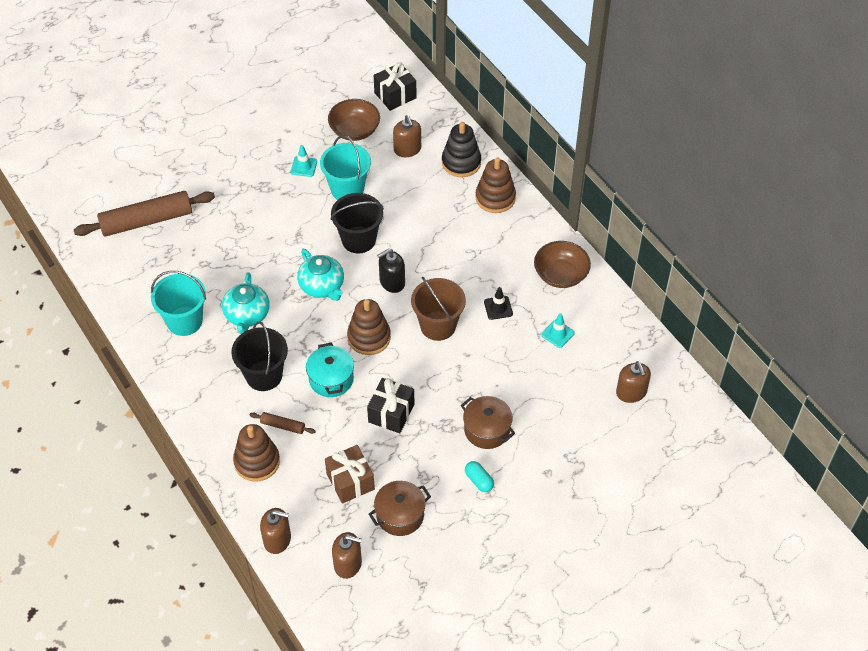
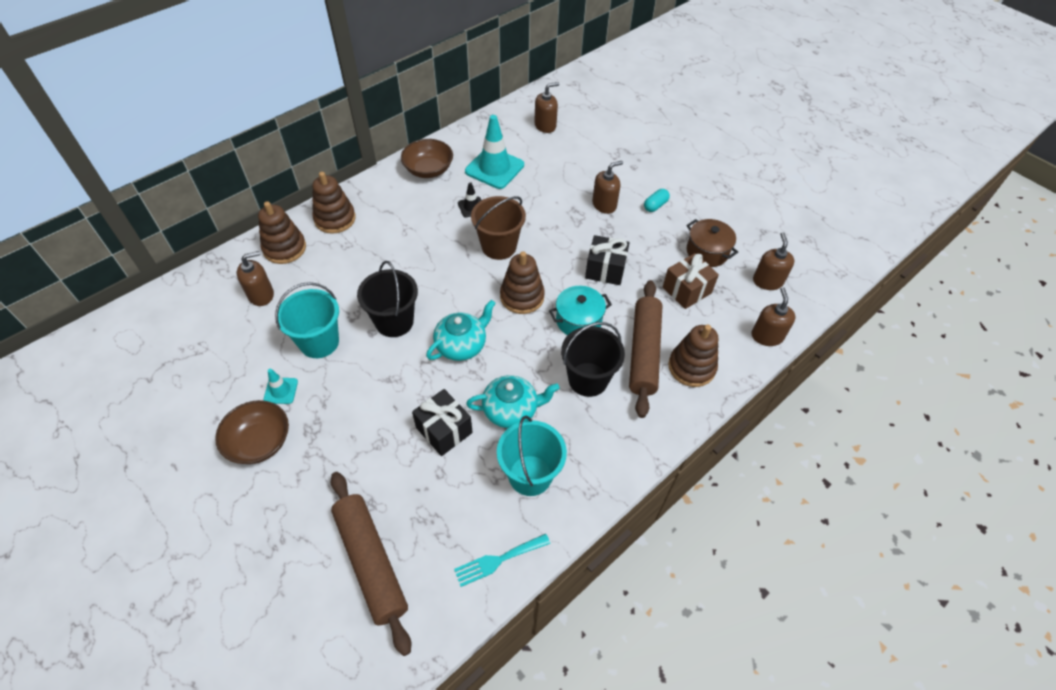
camera: 100 degrees left, 0 degrees up
brown rolling pin [250,412,316,434] -> brown rolling pin [629,280,663,418], size x2.27
brown bowl [328,99,380,141] -> brown bowl moved to [215,400,289,464]
black gift [374,63,417,111] -> black gift moved to [412,389,473,456]
black soap dispenser [377,249,405,293] -> none
black stacking toy [442,122,481,177] -> brown stacking toy [258,201,306,264]
brown pot [461,396,515,449] -> brown soap dispenser [592,161,623,214]
turquoise traffic cone [542,313,575,348] -> turquoise traffic cone [465,115,524,189], size x2.05
none -> turquoise fork [454,534,550,587]

